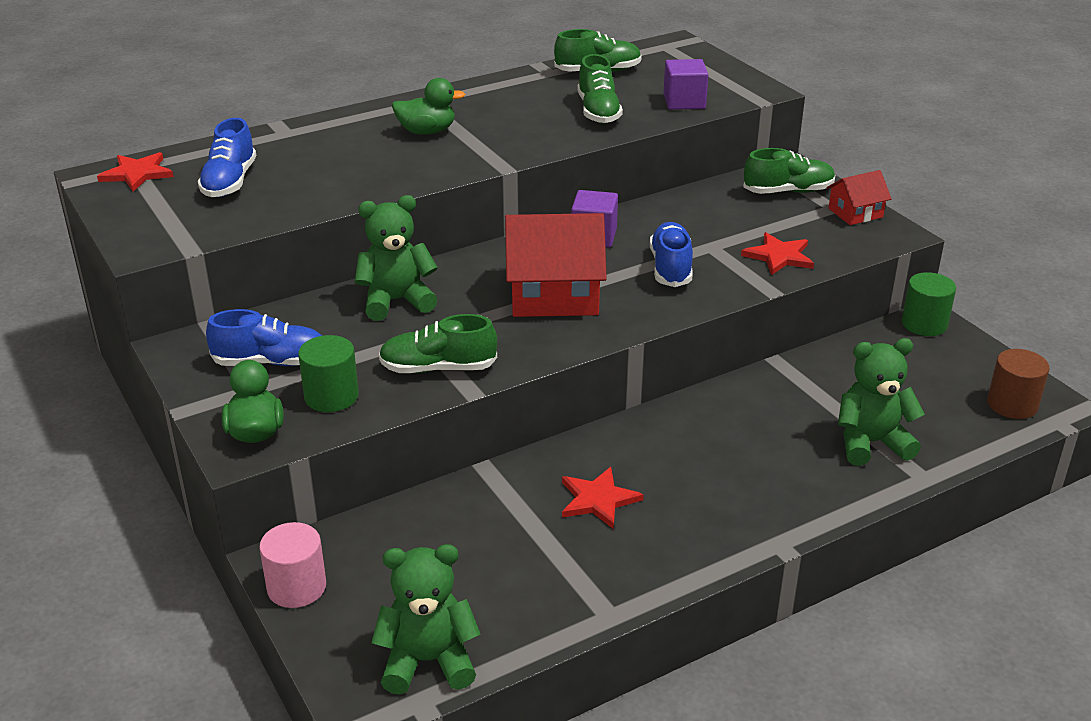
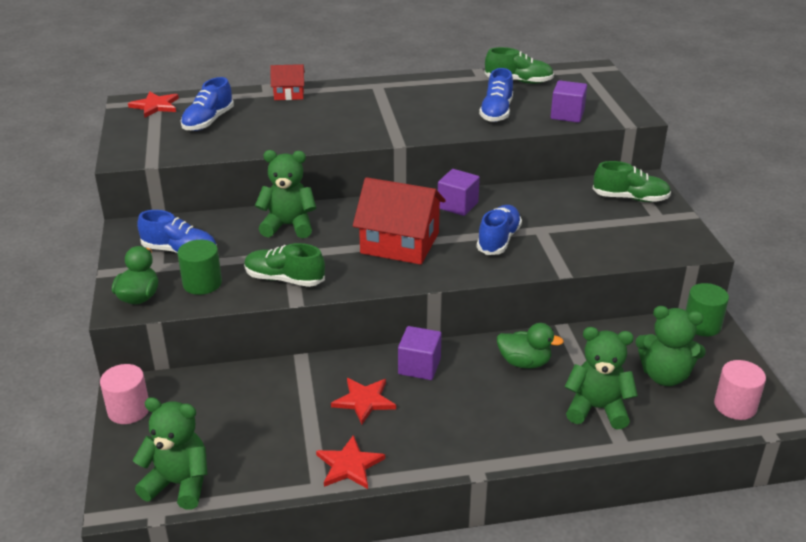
camera: 20 degrees right, 0 degrees up
green duck [392,78,465,135] -> green duck moved to [497,323,564,369]
green shoe [578,54,623,124] -> blue shoe [479,68,513,122]
red star [741,232,814,275] -> red star moved to [316,435,385,489]
red house [826,170,892,225] -> red house moved to [270,64,305,100]
brown cylinder [987,349,1050,419] -> pink cylinder [714,360,766,420]
none -> purple cube [398,326,442,380]
none -> green teddy bear [635,306,706,386]

